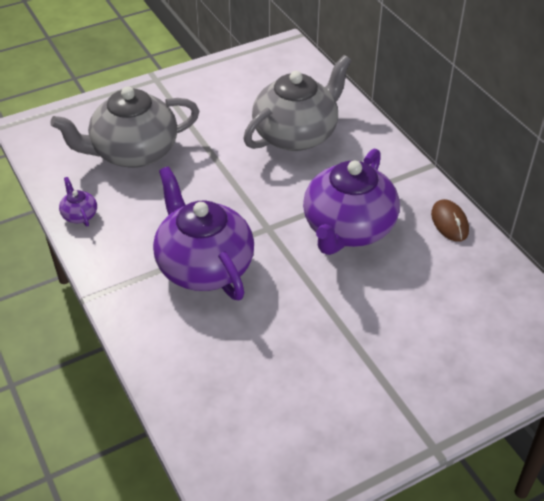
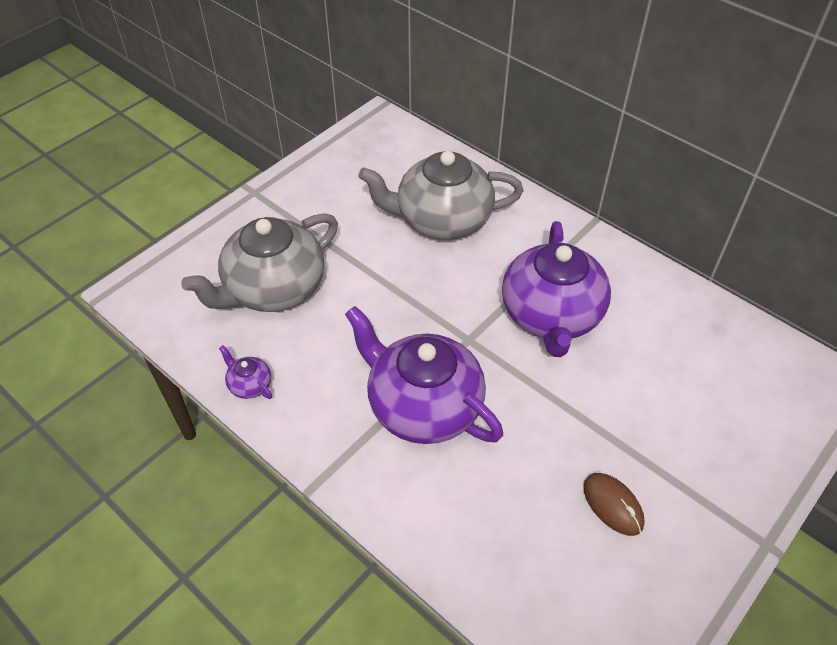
camera: 20 degrees left, 5 degrees up
grey teapot [243,55,351,151] -> grey teapot turned 120 degrees counterclockwise [358,151,523,240]
brown mouse [431,199,469,242] -> brown mouse moved to [583,473,645,536]

